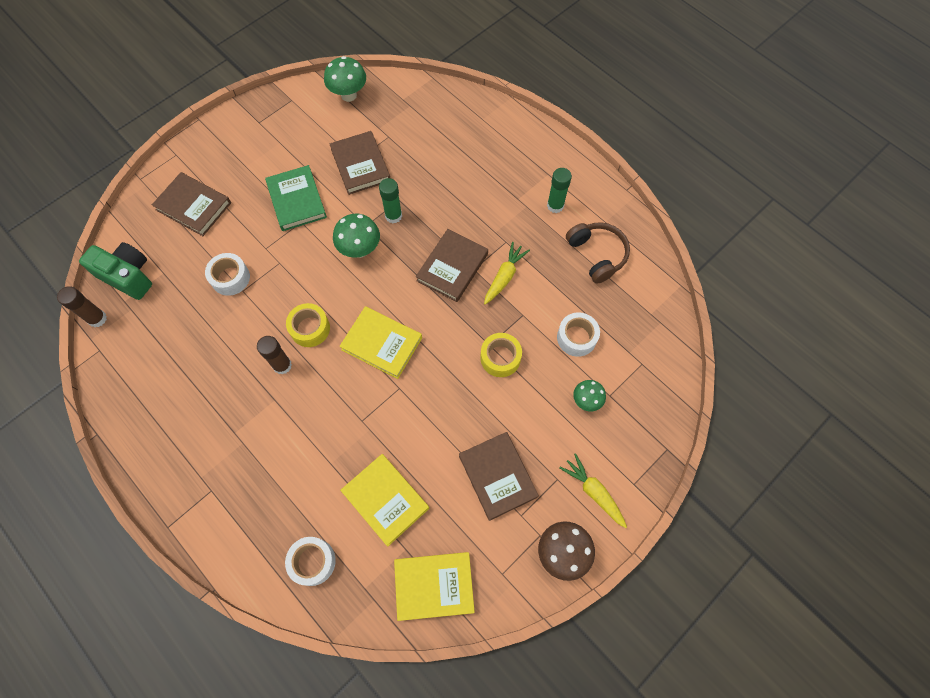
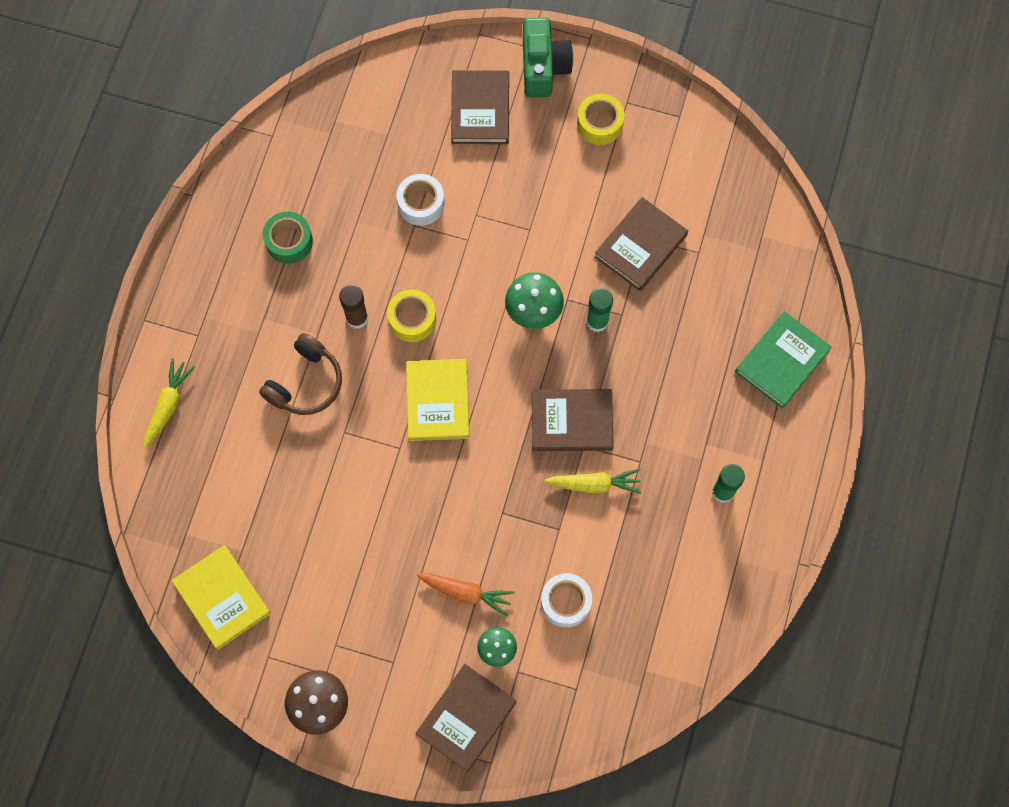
camera: 60 degrees right, 5 degrees up
brown glue stick [57,286,107,327] -> none
green camera [79,242,152,300] -> green camera moved to [523,17,573,97]
green book [265,165,327,231] -> green book moved to [735,311,832,409]
white tape [285,537,336,586] -> none
green mushroom [324,56,366,102] -> none
yellow book [340,454,429,546] -> none
brown book [459,432,539,521] -> brown book moved to [415,664,517,772]
yellow tape [480,333,522,377] -> yellow tape moved to [577,94,624,145]
yellow carrot [559,453,627,528] -> yellow carrot moved to [143,358,195,448]
brown headphones [566,222,630,284] -> brown headphones moved to [259,333,342,415]
none -> green tape [263,212,313,264]
none -> orange carrot [417,573,514,617]

